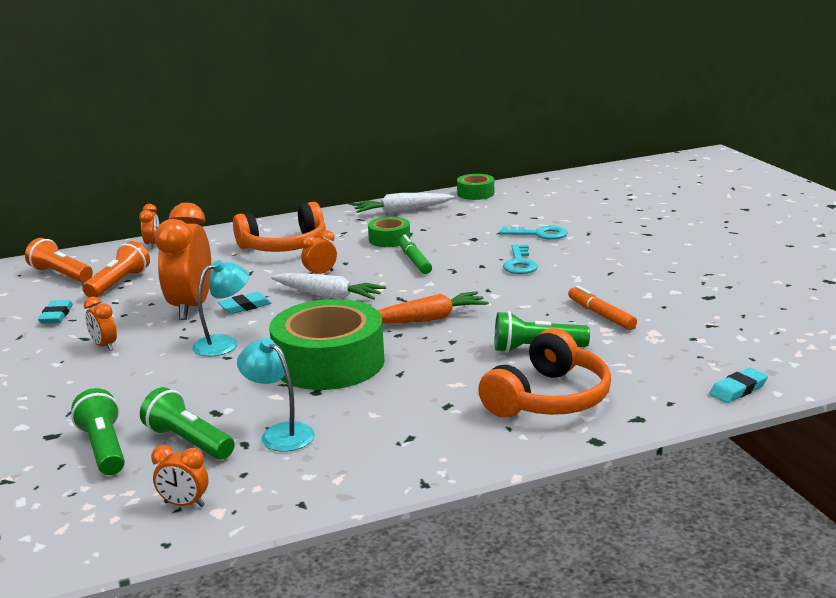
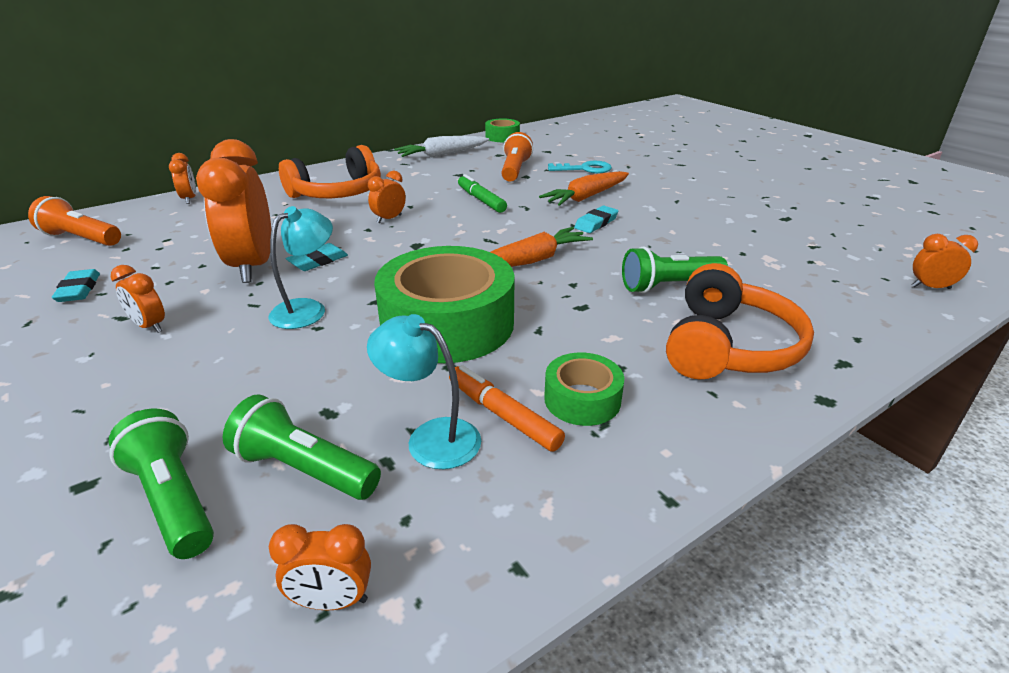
camera: 15 degrees left, 10 degrees up
orange flashlight [83,241,150,297] -> orange flashlight moved to [501,132,533,182]
white carrot [271,273,386,300] -> none
green tape [368,217,410,247] -> green tape moved to [544,353,624,426]
turquoise key [503,245,538,274] -> orange carrot [539,171,629,206]
orange marker [568,285,637,330] -> orange marker moved to [449,365,565,452]
turquoise eraser [709,368,768,403] -> turquoise eraser moved to [574,206,619,233]
none -> orange clock [911,234,978,289]

